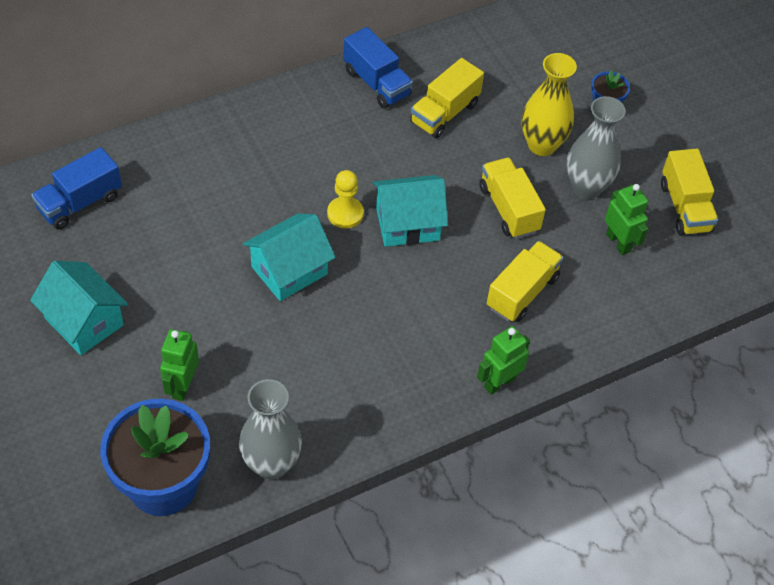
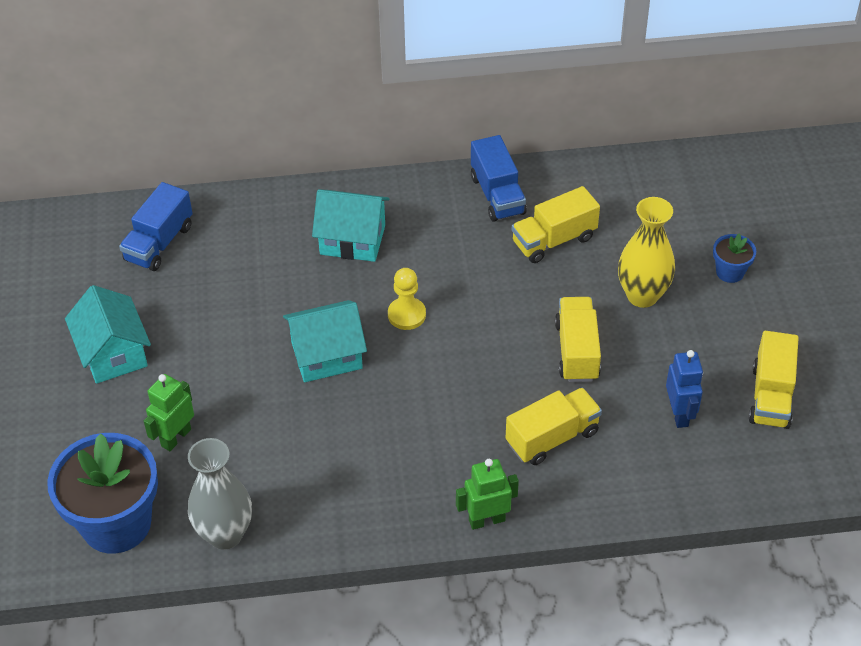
camera: 25 degrees right, 5 degrees down
blue truck [31,147,122,230] -> blue truck turned 45 degrees counterclockwise [119,182,193,271]
turquoise house [373,175,448,247] -> turquoise house moved to [312,190,389,262]
grey vase [566,96,626,199] -> none
green robot [605,184,648,255] -> blue robot [666,350,703,428]

